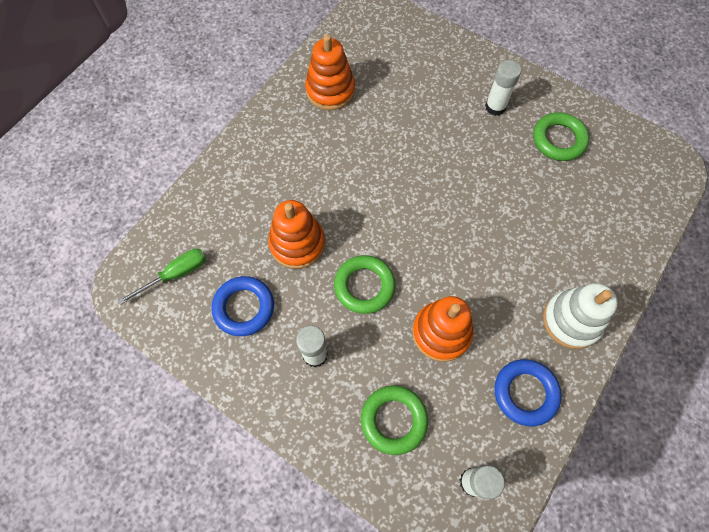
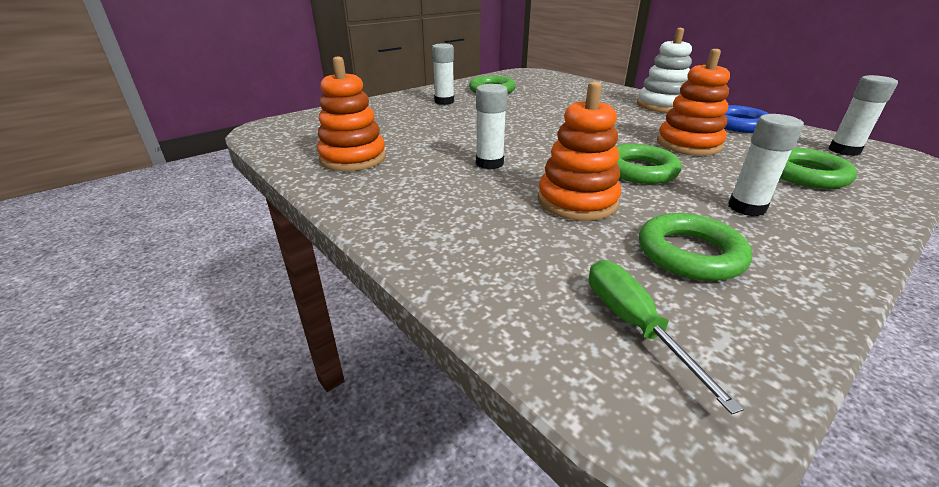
camera: 75 degrees left, 35 degrees down
blue ring [211,276,274,336] -> green ring [639,213,752,281]
none -> white glue stick [476,84,508,169]

